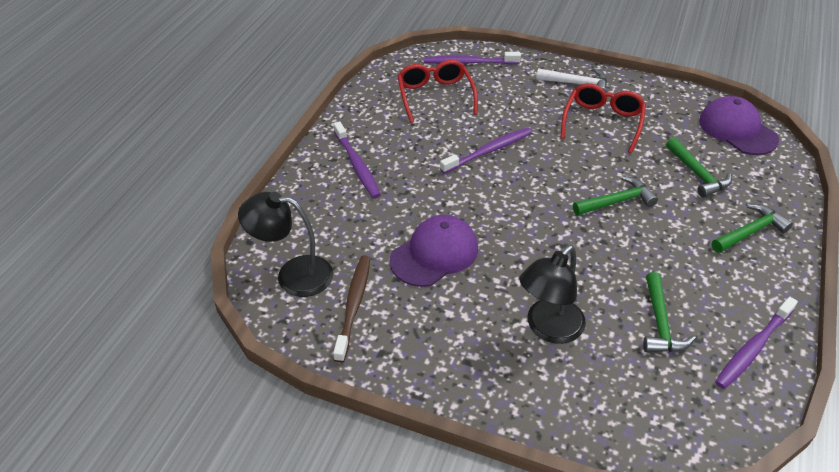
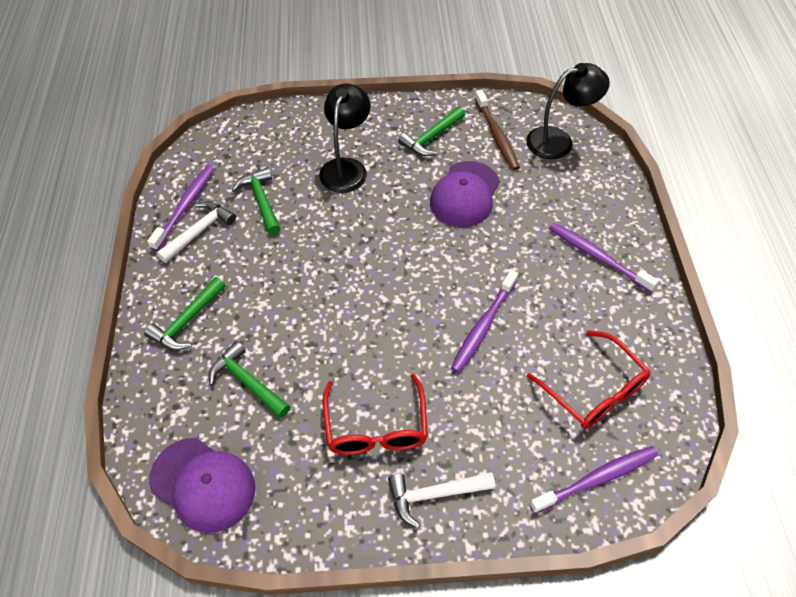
camera: 155 degrees right, 10 degrees up
green hammer [573,176,658,215] -> green hammer moved to [398,107,465,156]
none -> white hammer [157,201,236,263]

